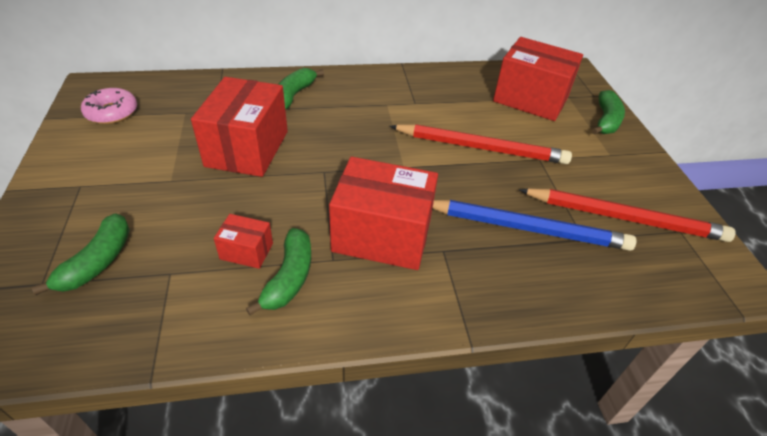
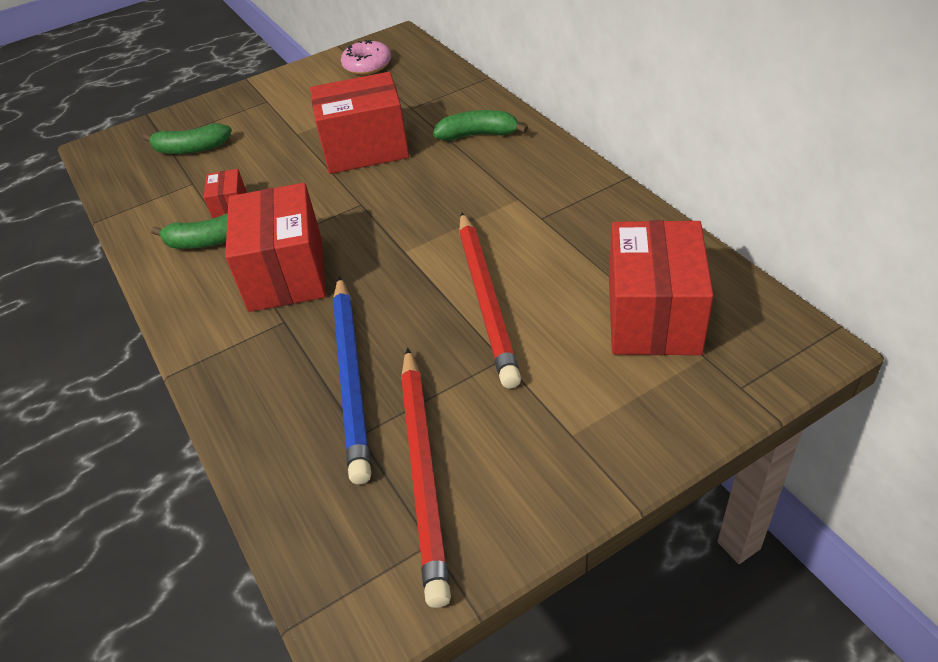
camera: 75 degrees right, 0 degrees up
green banana [592,90,625,135] -> none

